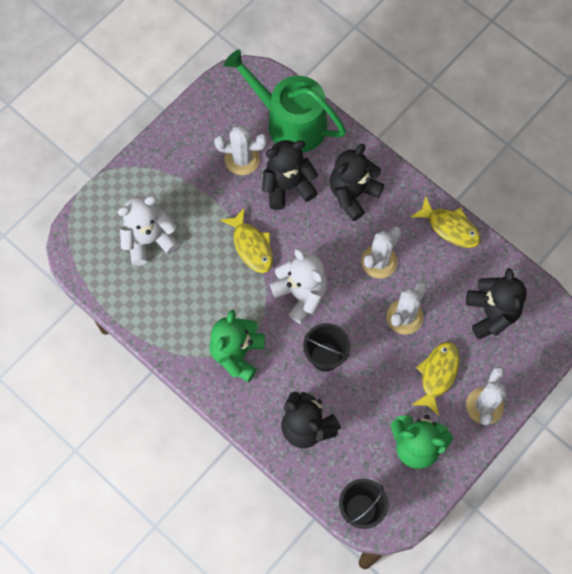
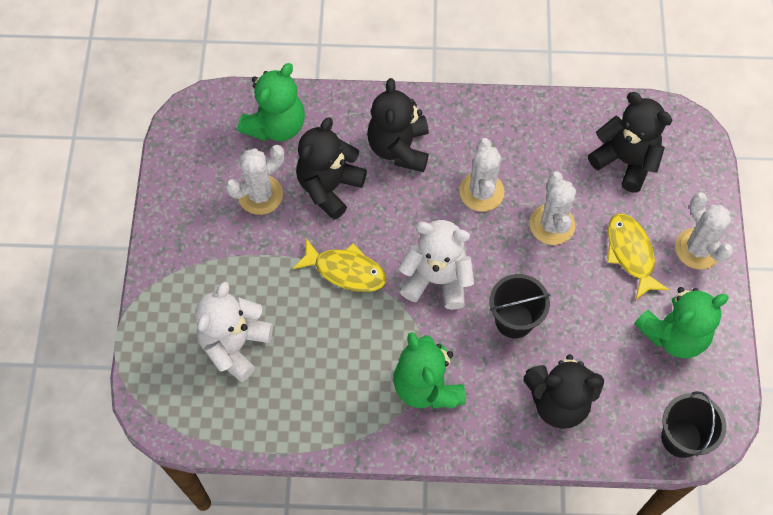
camera: 40 degrees left, 5 degrees down
green watering can [224,49,346,153] -> green teddy bear [238,63,305,141]
yellow fish [411,195,481,248] -> none

